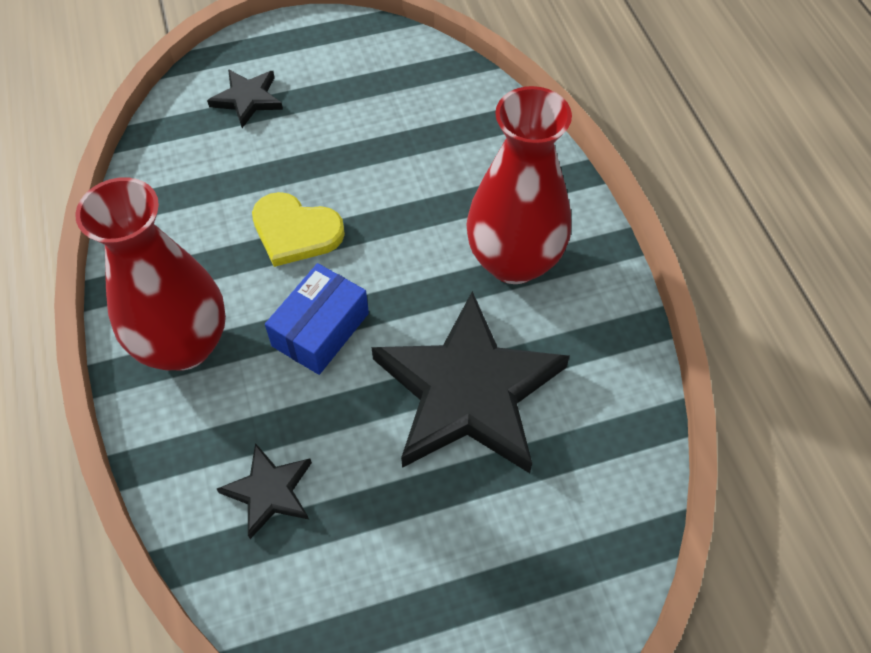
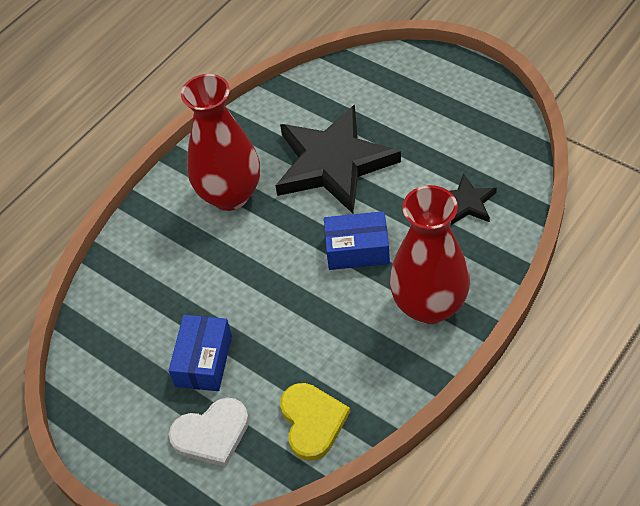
camera: 120 degrees left, 5 degrees down
black star [207,69,283,128] -> white heart [169,398,249,467]
yellow heart [252,192,345,267] -> yellow heart moved to [280,383,350,461]
none -> blue box [168,315,232,391]

